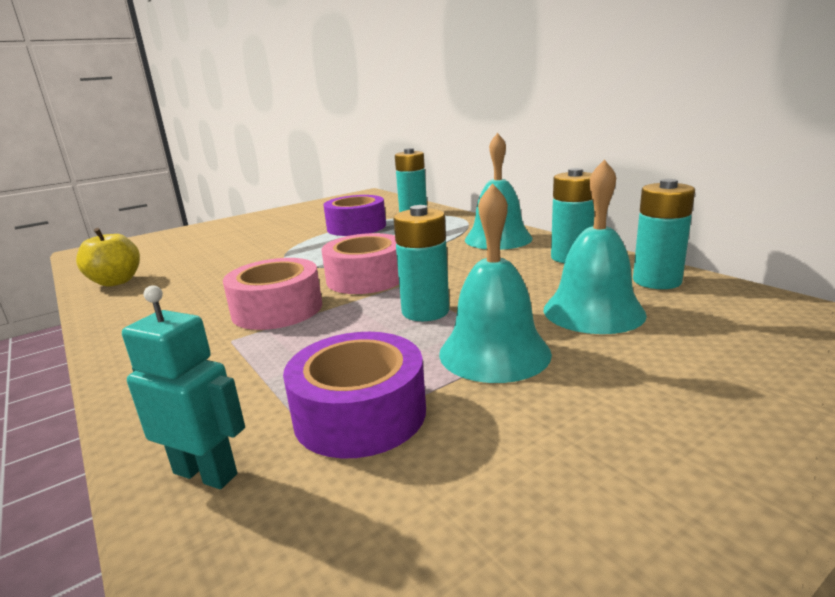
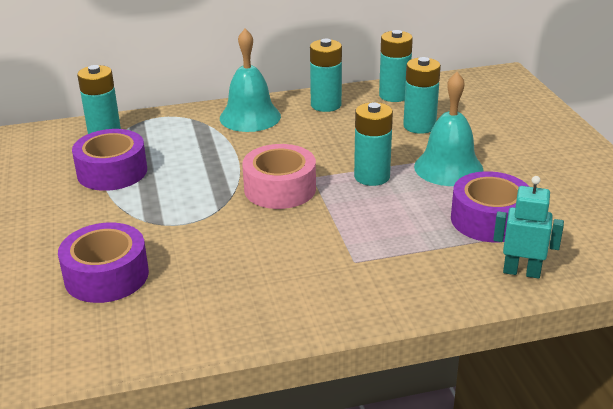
camera: 70 degrees left, 10 degrees up
yellow apple [76,228,140,287] -> none
turquoise robot [122,285,245,489] -> turquoise robot turned 60 degrees clockwise [493,176,564,279]
pink tape [223,258,322,330] -> none
turquoise bell [543,159,647,334] -> turquoise battery [403,57,441,134]
none -> purple tape [58,222,149,303]

